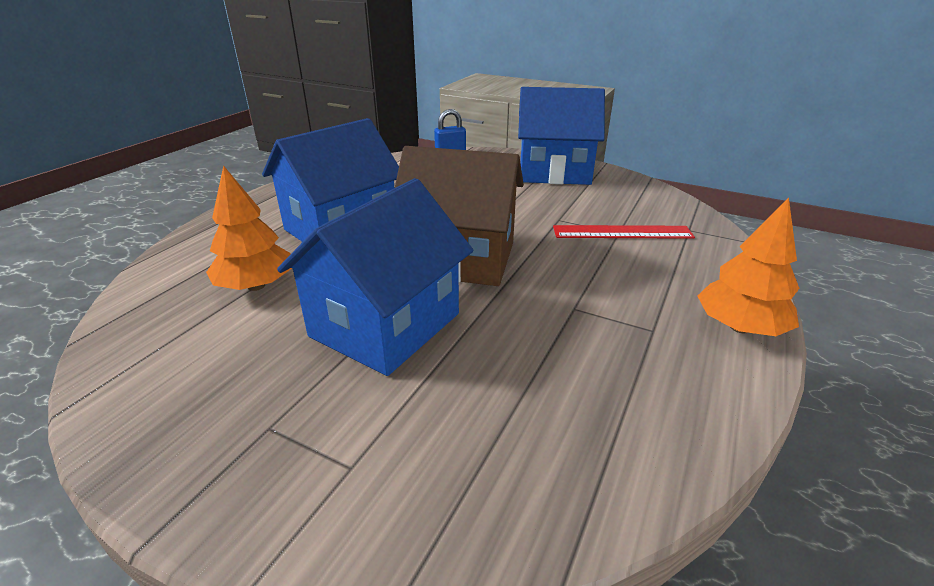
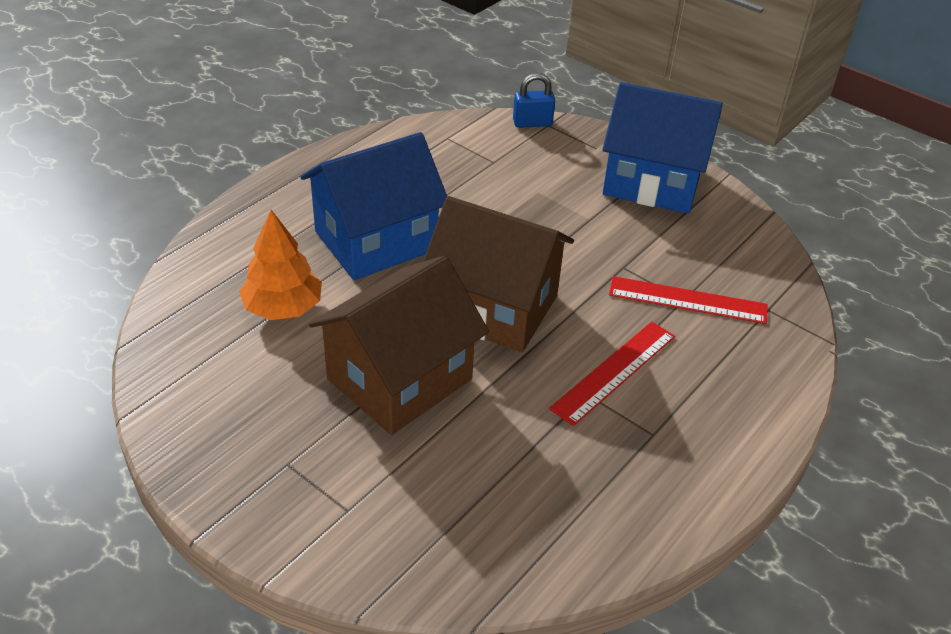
camera: 10 degrees right, 10 degrees up
blue house [277,178,473,376] -> brown house [309,256,489,435]
orange tree [697,197,800,336] -> none
none -> red ruler [549,322,675,426]

